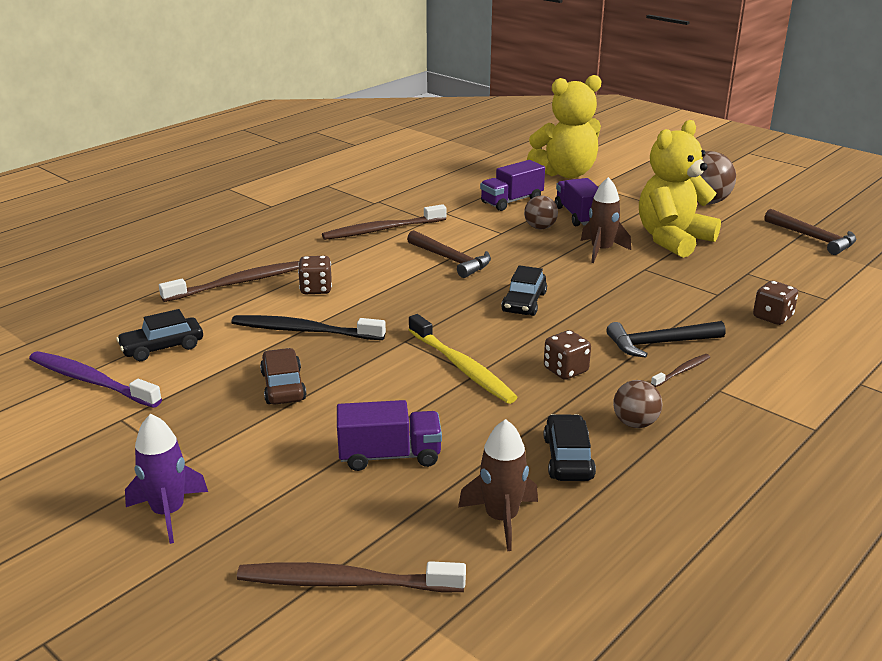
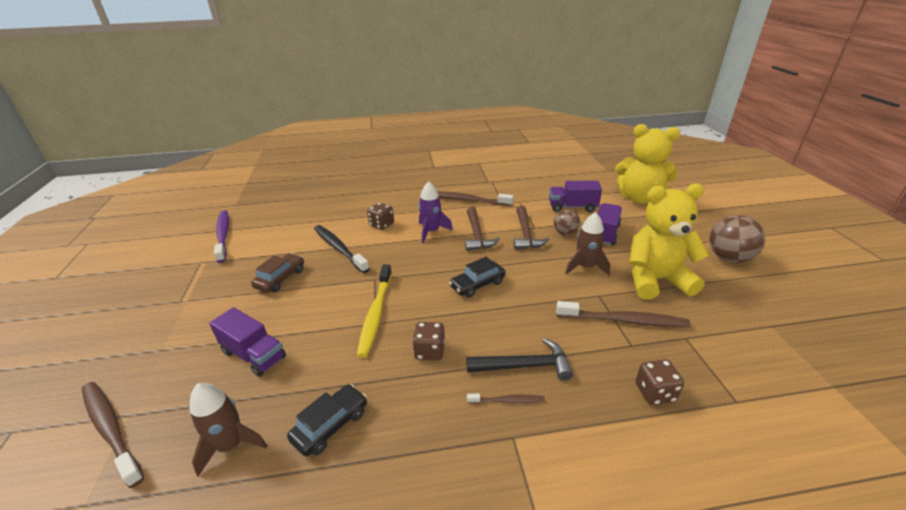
camera: 40 degrees right, 5 degrees up
black car [116,309,203,361] -> none
purple rocket [125,414,208,544] -> purple rocket moved to [418,181,453,243]
brown toothbrush [159,261,299,302] -> brown toothbrush moved to [556,301,691,328]
black hammer [606,321,726,358] -> black hammer turned 150 degrees clockwise [466,338,573,381]
brown ball [613,380,662,428] -> none
brown hammer [764,209,857,255] -> brown hammer moved to [514,206,549,249]

